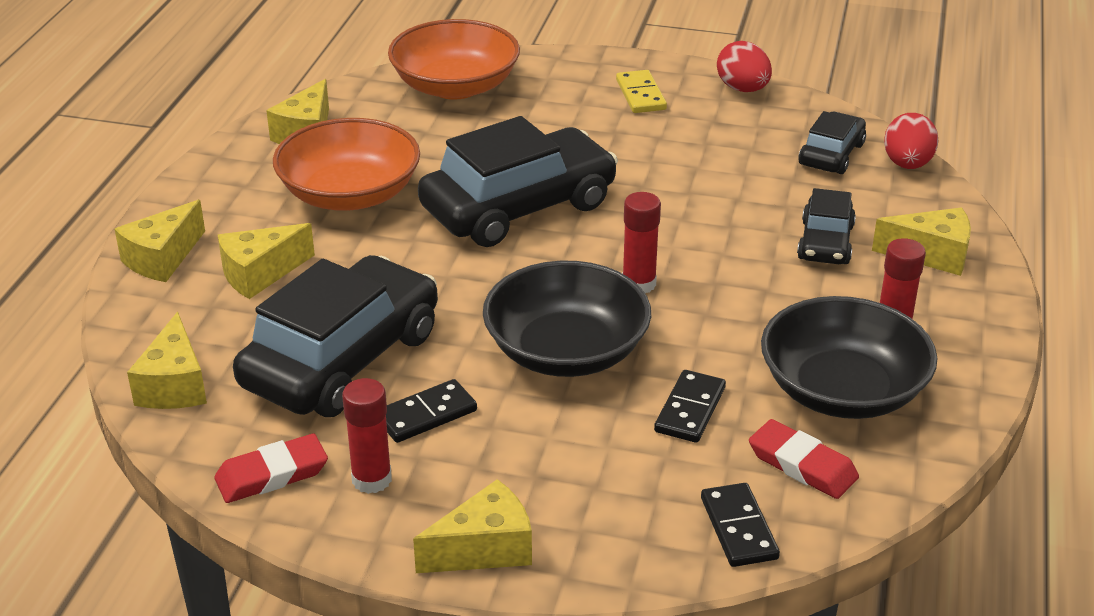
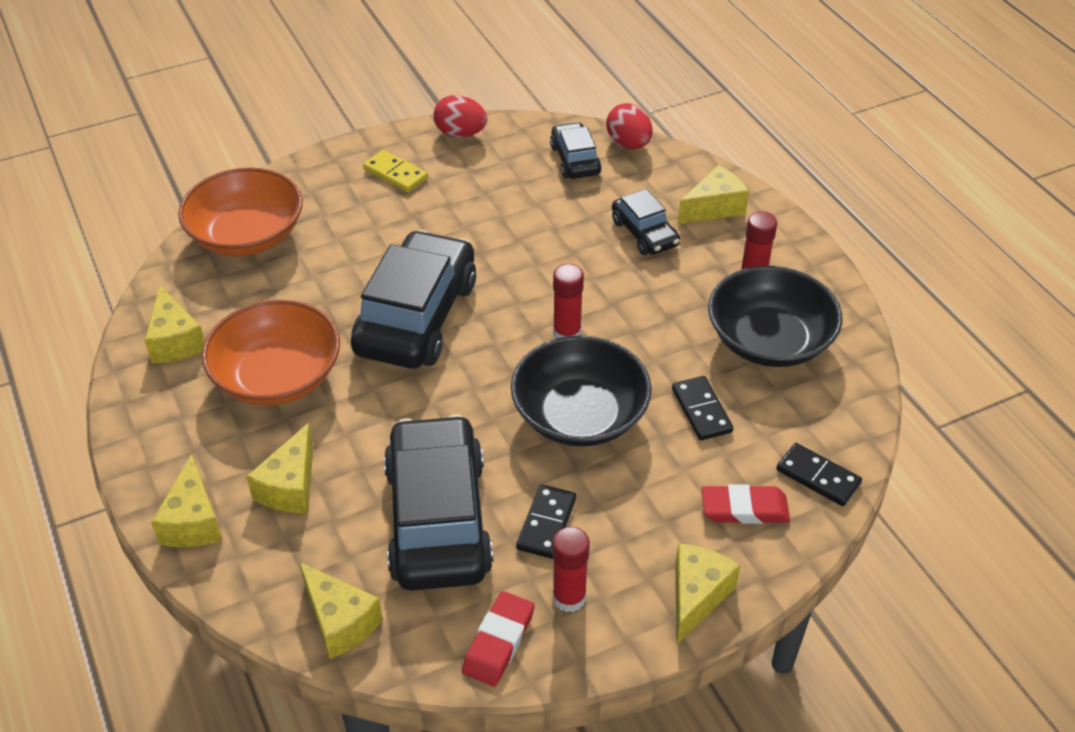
camera: 40 degrees left, 10 degrees up
red eraser [749,419,859,499] -> red eraser moved to [702,484,790,524]

